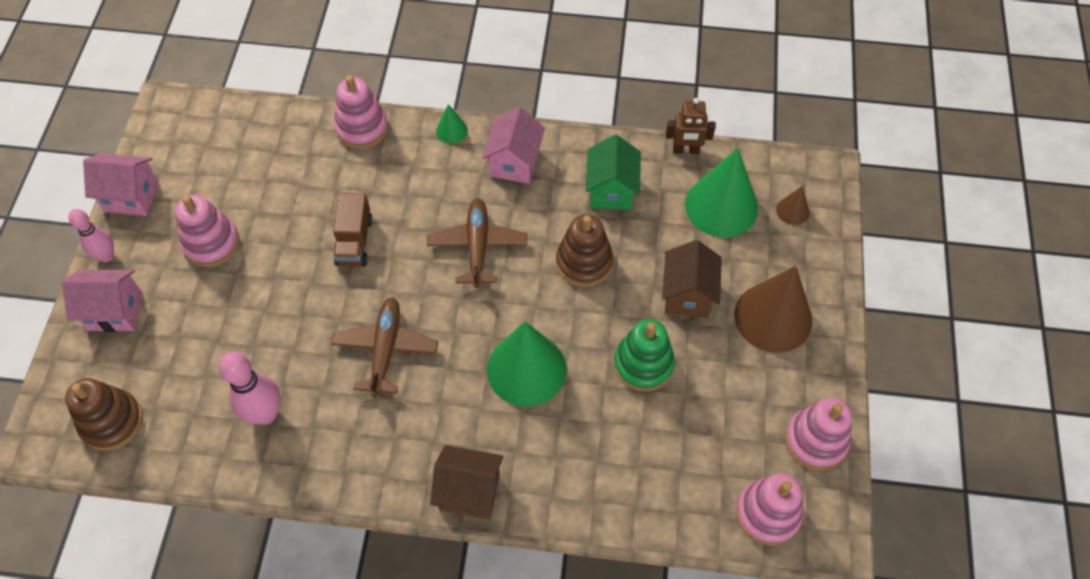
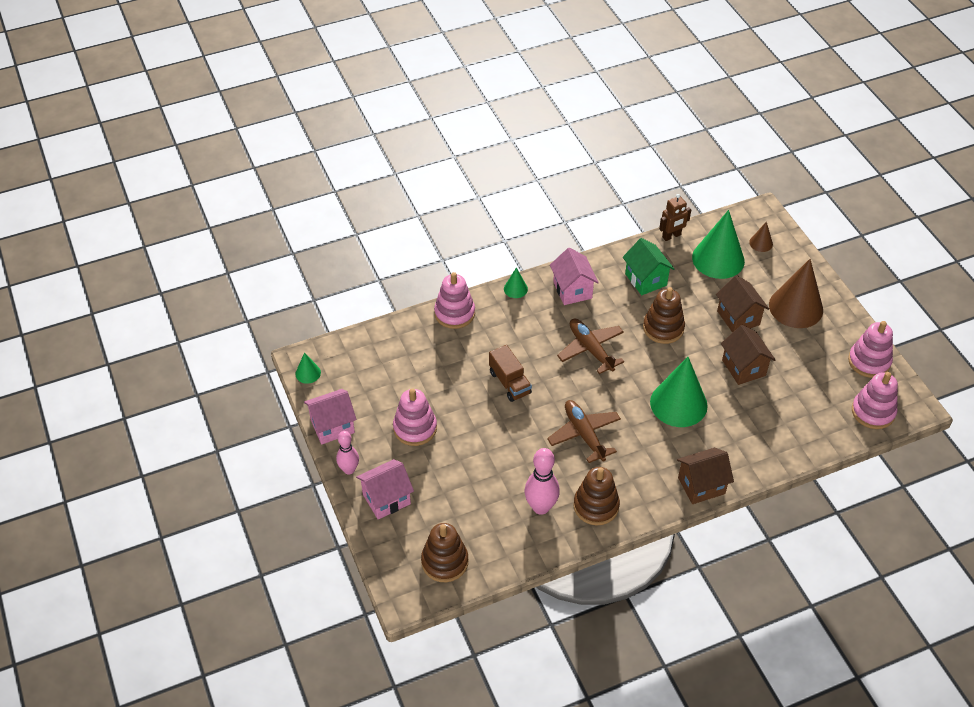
camera: 30 degrees left, 10 degrees down
green stacking toy [614,319,675,392] -> brown house [721,325,775,385]
none -> green cone [295,352,321,384]
none -> brown stacking toy [573,467,620,525]

